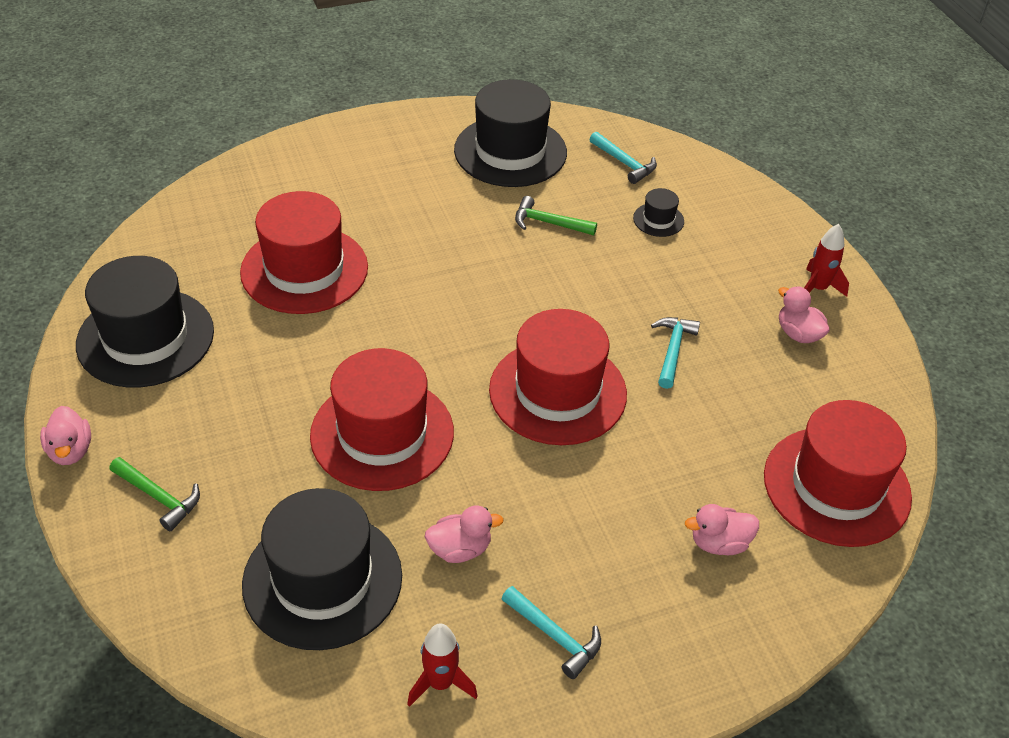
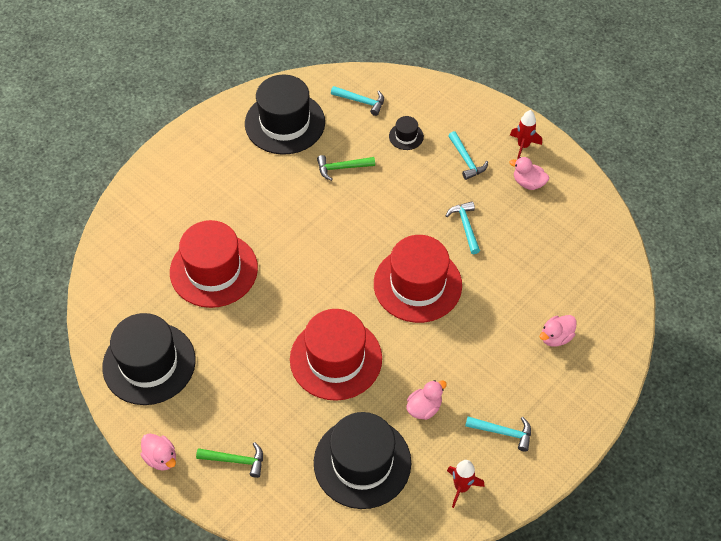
camera: 25 degrees left, 10 degrees up
red hat [764,400,912,547] -> none
none -> turquoise hammer [448,131,488,180]

